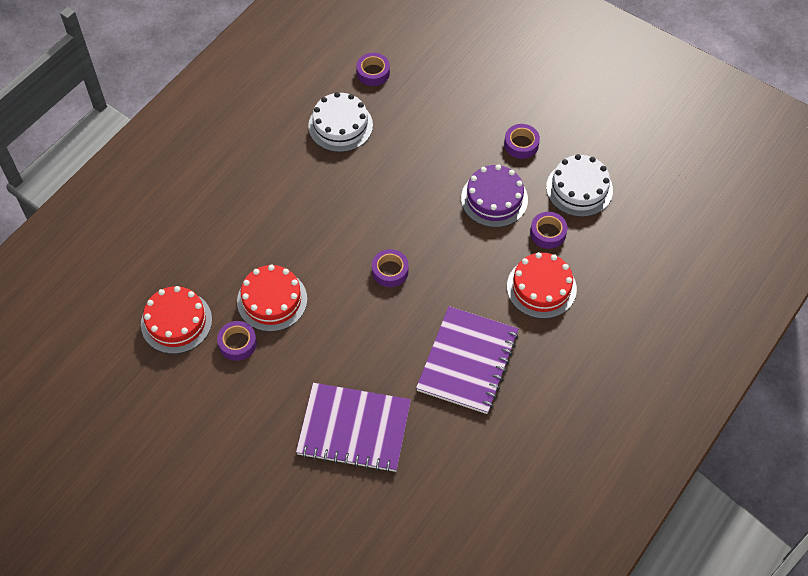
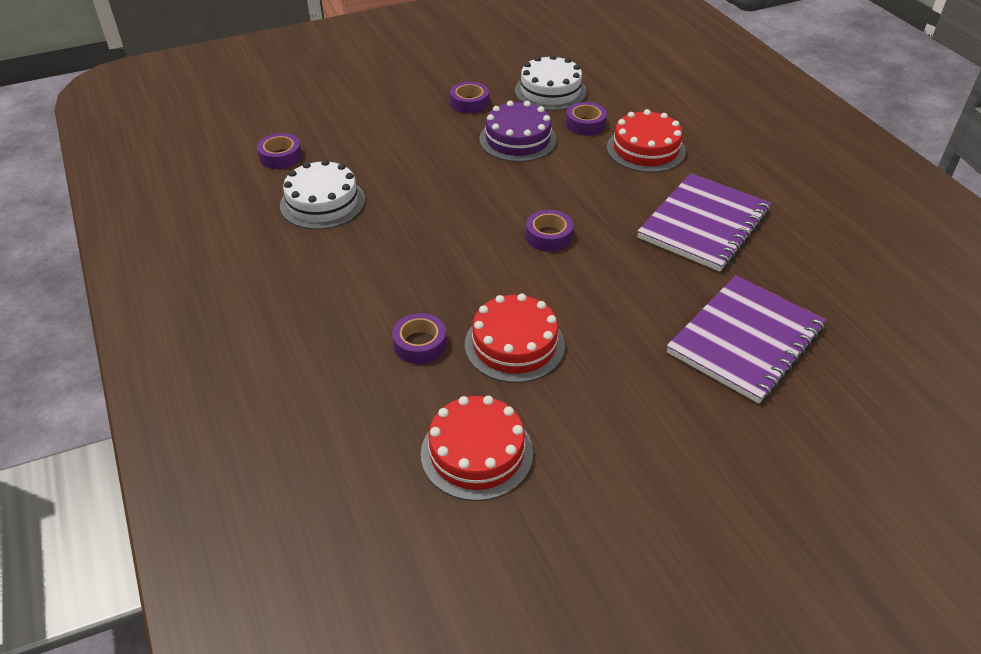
camera: 60 degrees left, 15 degrees down
purple tape [217,321,257,361] -> purple tape moved to [392,313,447,364]
purple notebook [416,306,519,414] -> purple notebook turned 75 degrees clockwise [637,173,771,272]

